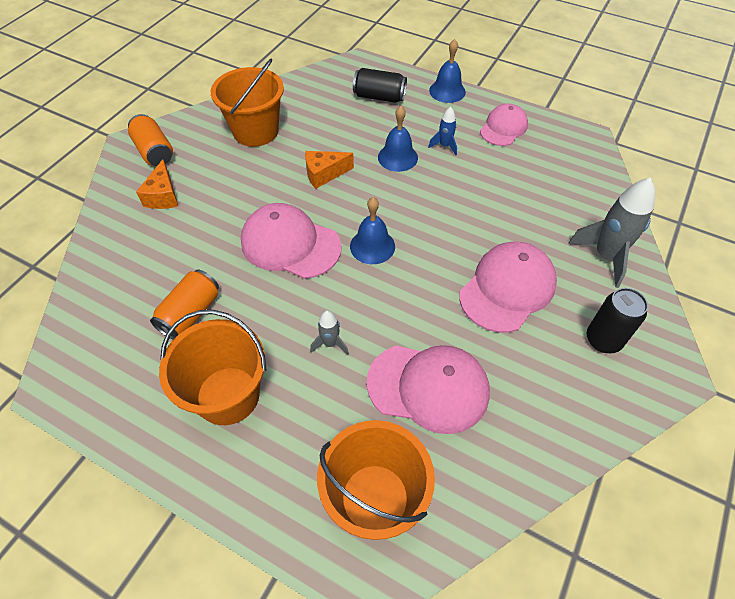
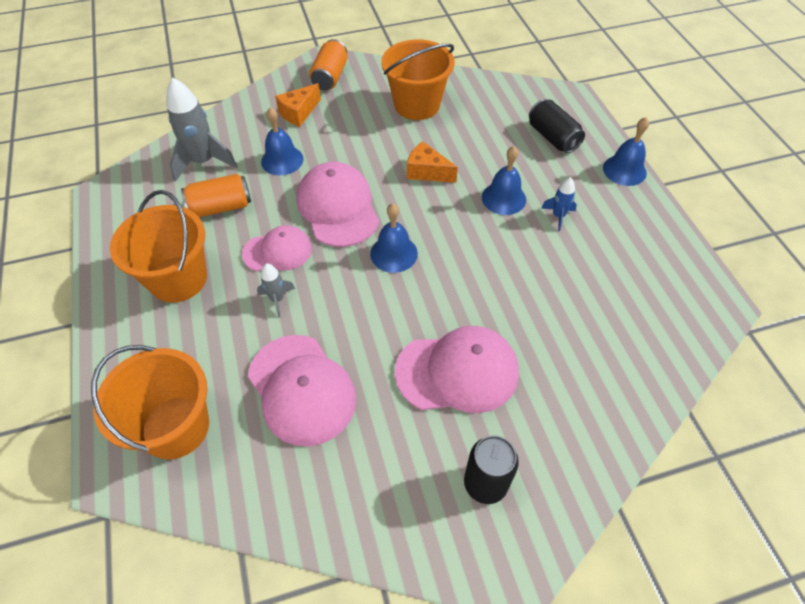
camera: 45 degrees right, 0 degrees up
pink cap [480,104,528,146] -> pink cap moved to [242,225,312,271]
grey rocket [568,178,655,288] -> grey rocket moved to [167,77,237,182]
none -> blue bell [261,107,303,175]

